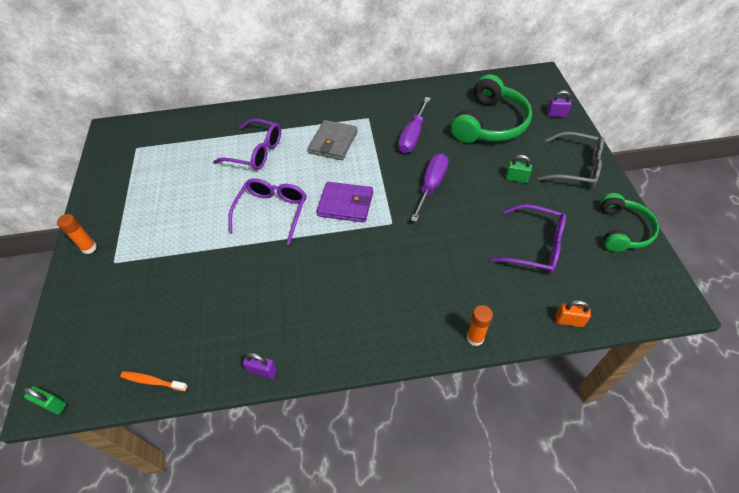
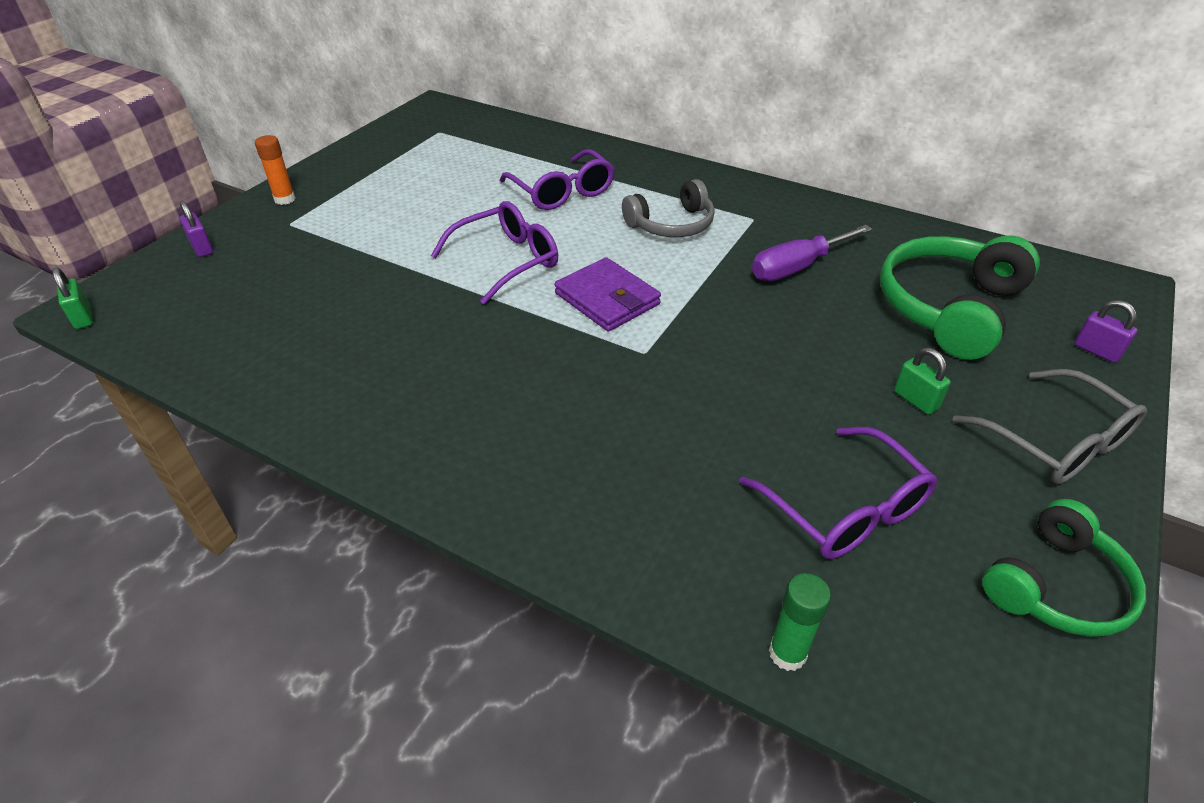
camera: 35 degrees right, 10 degrees down
orange toothbrush [120,371,188,391] -> none
purple padlock [243,353,277,379] -> purple padlock moved to [179,201,213,257]
grey wallet [308,120,358,160] -> grey headphones [622,179,715,238]
purple screwdriver [411,153,449,222] -> none
green headphones [451,74,532,143] -> green headphones turned 150 degrees clockwise [880,235,1040,360]
orange glue stick [467,305,493,346] -> none
orange padlock [556,300,591,327] -> green glue stick [769,573,831,671]

